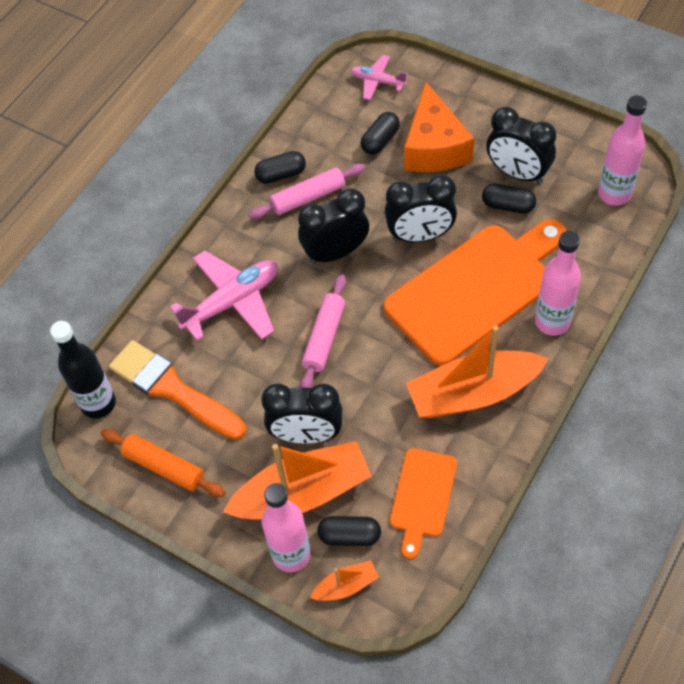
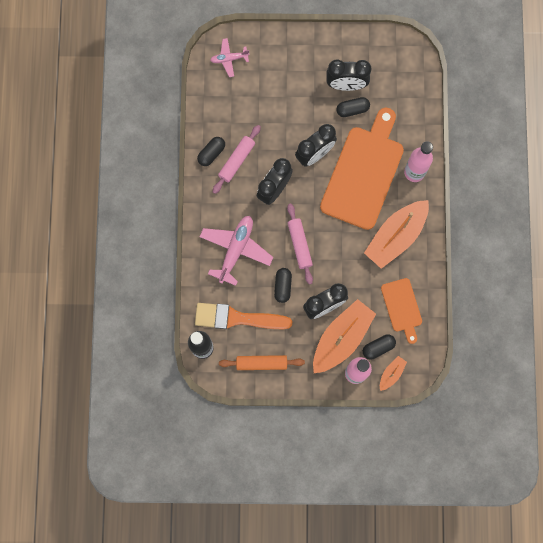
camera: 35 degrees left, 20 degrees up
black capsule [360,112,400,155] -> black capsule moved to [274,268,292,303]
orange cheese [404,82,474,172] -> none
pink bottle [598,95,647,206] -> none

